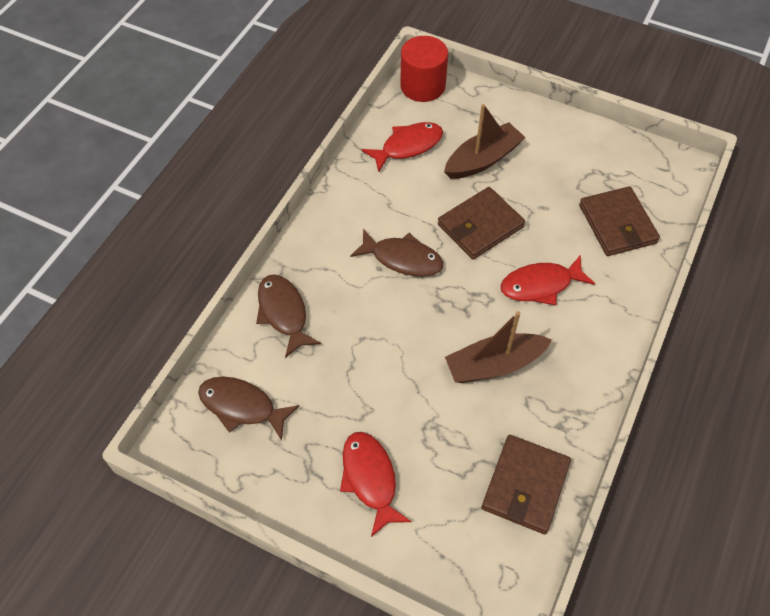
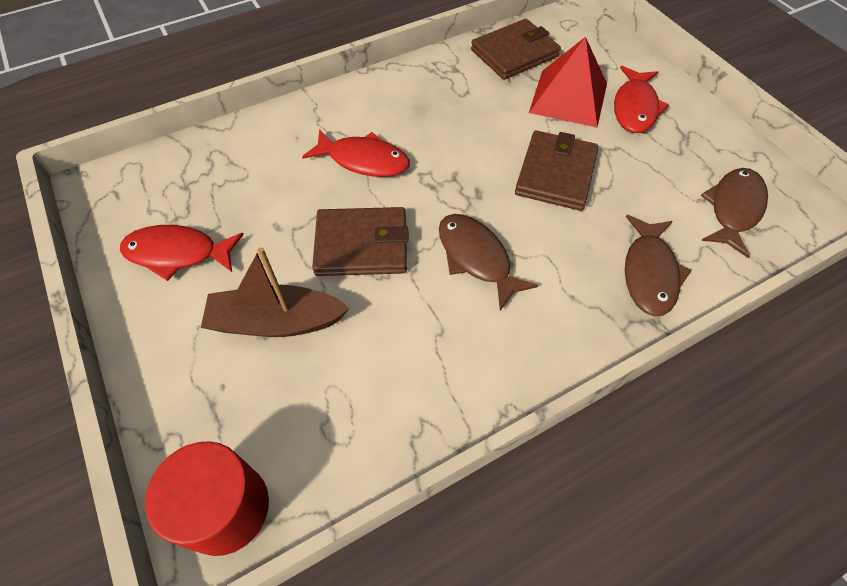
camera: 145 degrees left, 0 degrees up
brown fish [198,376,299,441] -> brown fish turned 120 degrees counterclockwise [701,168,768,258]
red fish [362,122,443,173] -> red fish moved to [120,225,244,281]
brown boat [445,311,552,383] -> none
brown wallet [579,186,660,256] -> brown wallet moved to [515,130,599,211]
none -> red pyramid [529,37,607,127]

